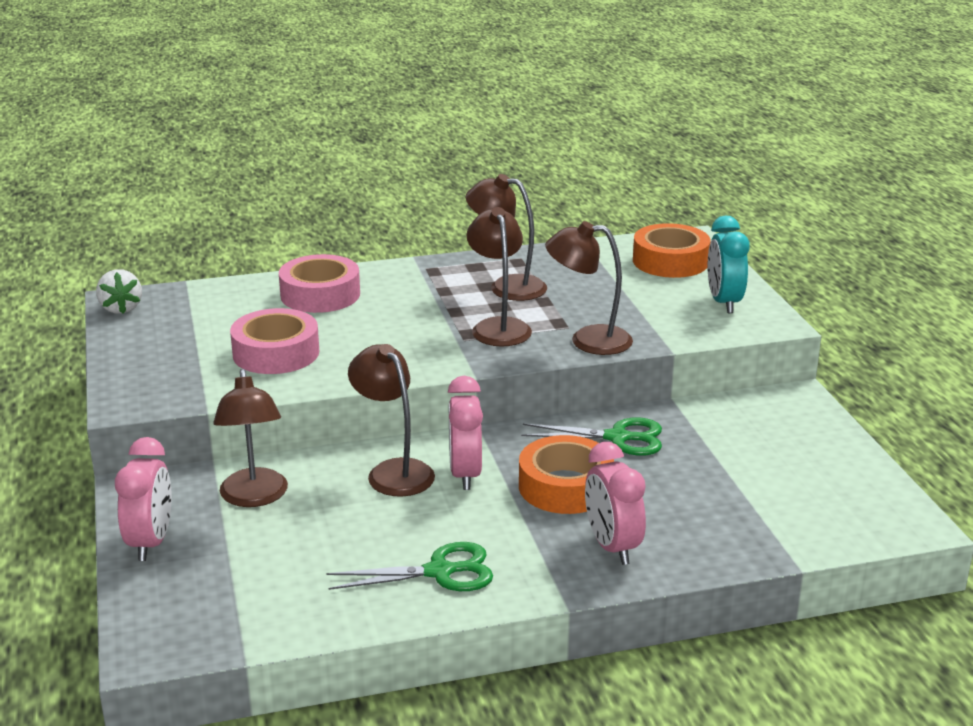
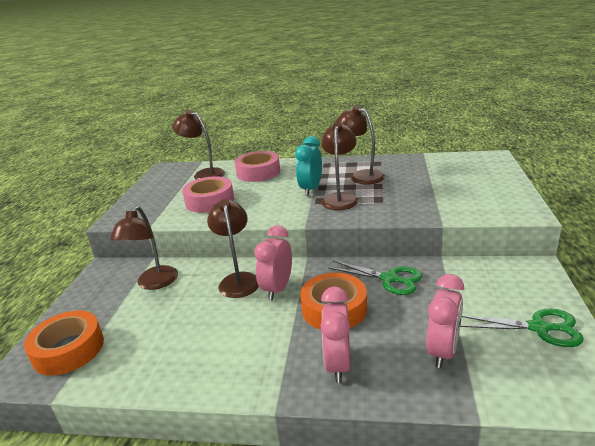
camera: 25 degrees right, 0 degrees up
white strawberry [96,269,142,314] -> none
pink clock [115,437,172,561] -> pink clock moved to [427,274,464,368]
green scissors [327,542,493,591] -> green scissors moved to [460,309,584,347]
brown lamp [545,221,633,355] -> brown lamp moved to [172,110,225,180]
orange tape [633,223,710,278] -> orange tape moved to [24,310,104,376]
turquoise clock [708,216,750,313] -> turquoise clock moved to [295,136,322,196]

